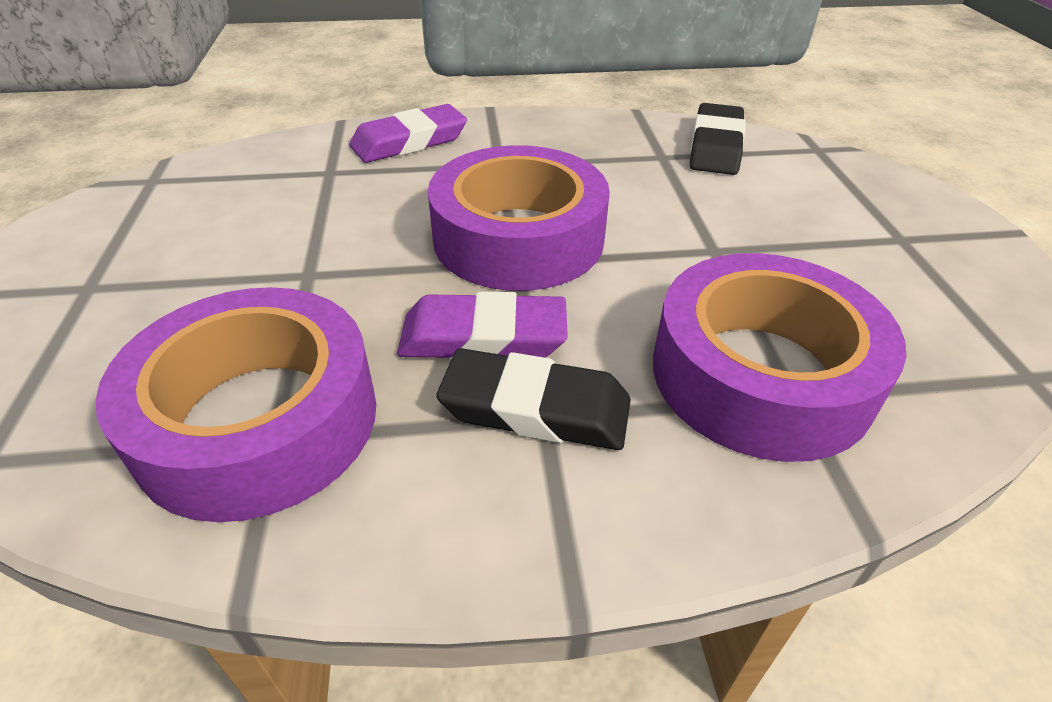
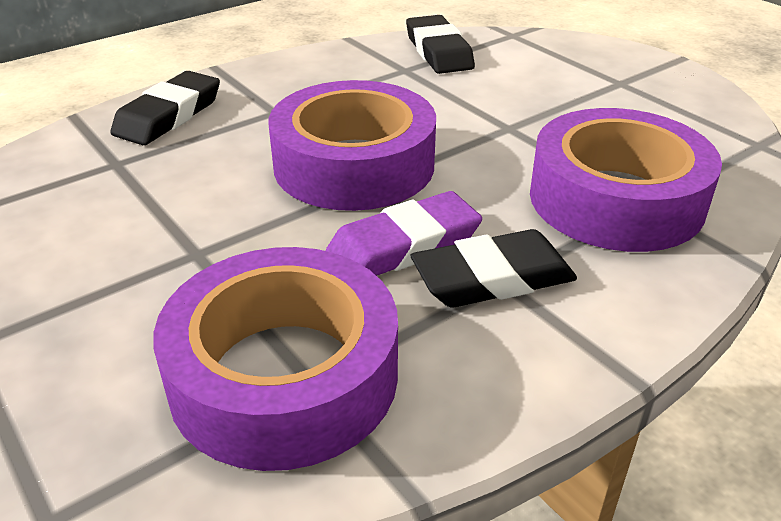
camera: 30 degrees left, 5 degrees down
purple eraser [349,104,467,163] -> black eraser [110,71,220,145]

